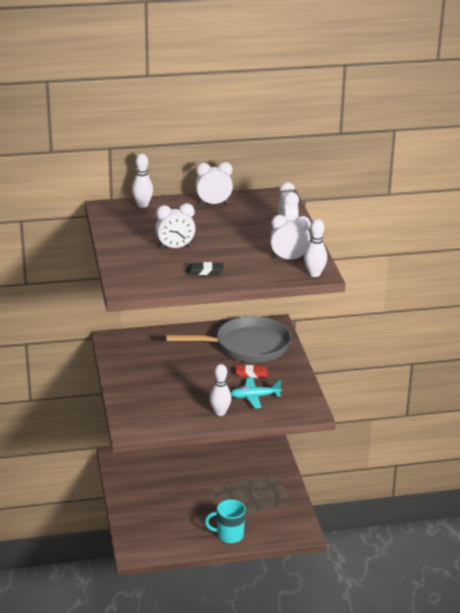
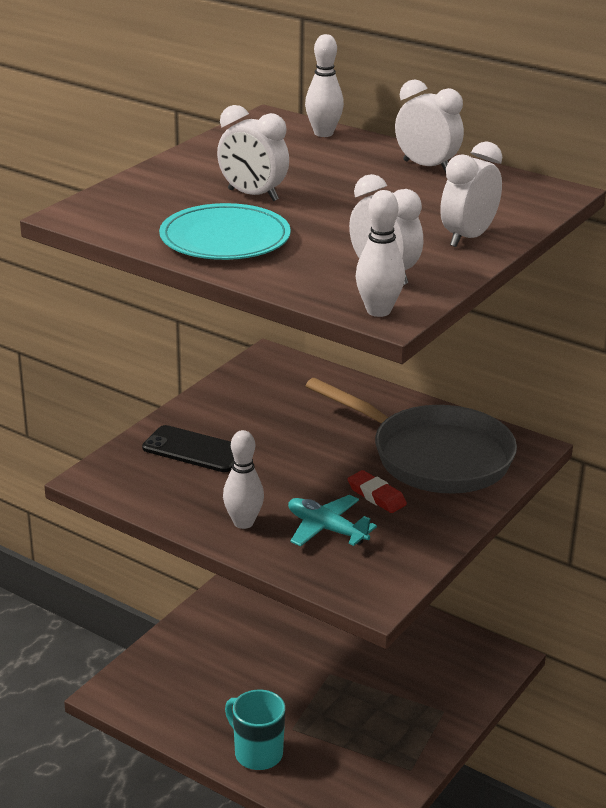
camera: 45 degrees right, 0 degrees up
black eraser [187,262,223,275] -> turquoise plate [159,203,291,260]
none -> black phone [142,425,234,472]

